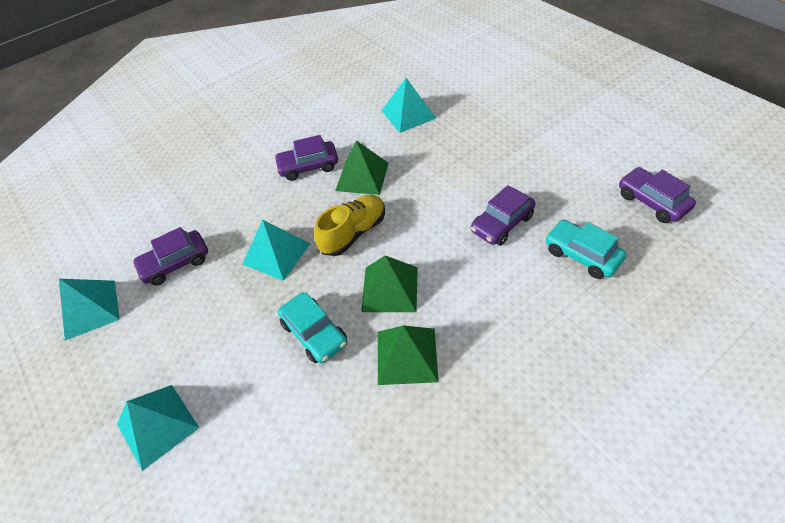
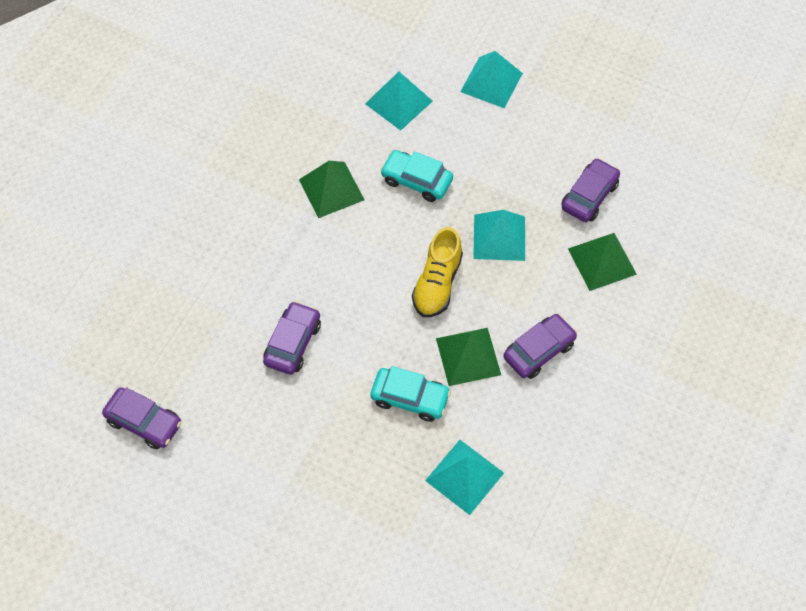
camera: 150 degrees right, 10 degrees up
turquoise pyramid [59,279,120,341] -> turquoise pyramid moved to [365,72,433,131]
green pyramid [361,255,418,312] -> green pyramid moved to [568,233,637,291]
turquoise car [545,220,626,279] -> turquoise car moved to [371,366,451,422]

